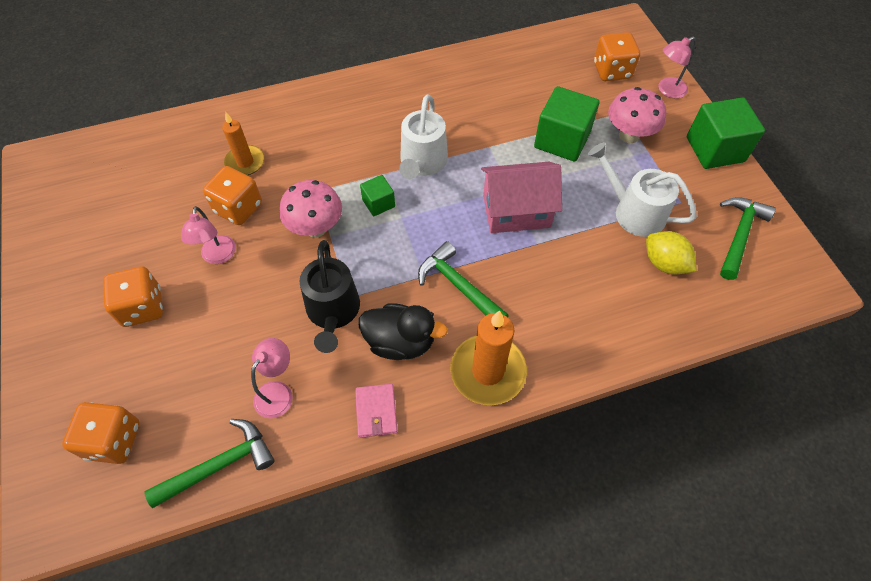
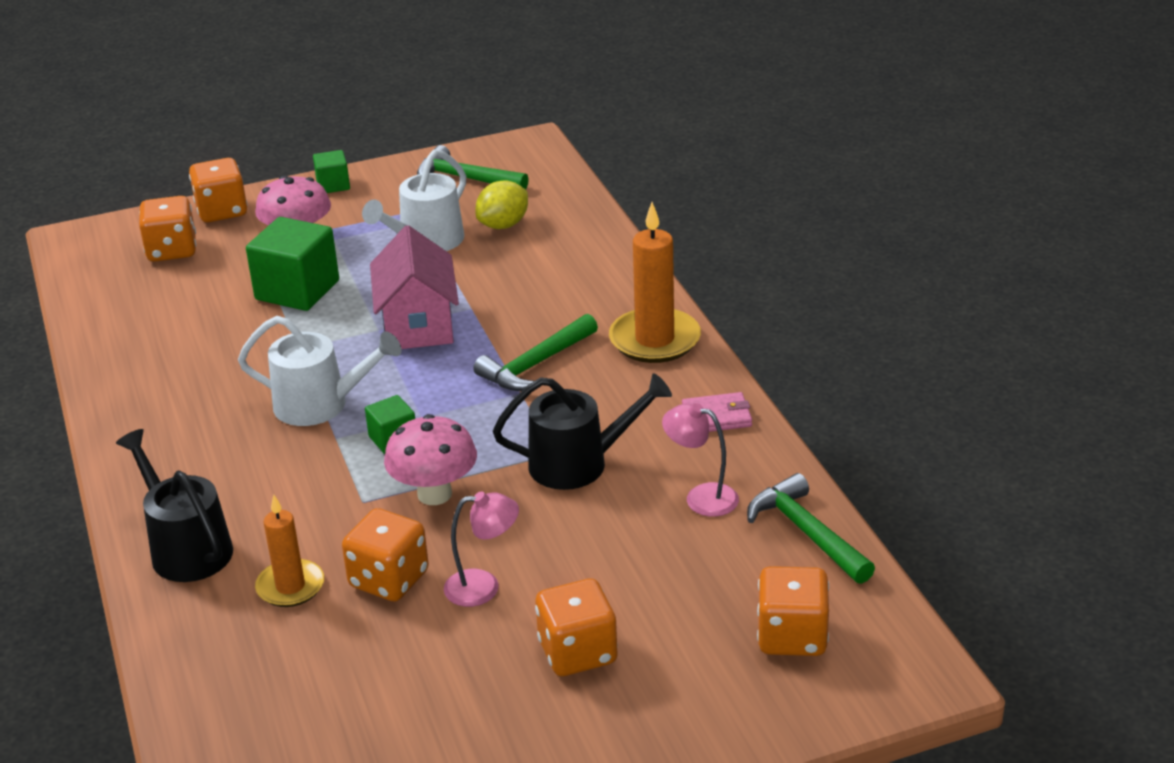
camera: 90 degrees left, 25 degrees down
black duck [359,303,448,360] -> none
pink lamp [658,37,696,98] -> orange dice [189,158,247,222]
green cube [687,97,765,169] -> green cube [313,150,350,193], size x0.53
none -> black watering can [116,429,233,582]

